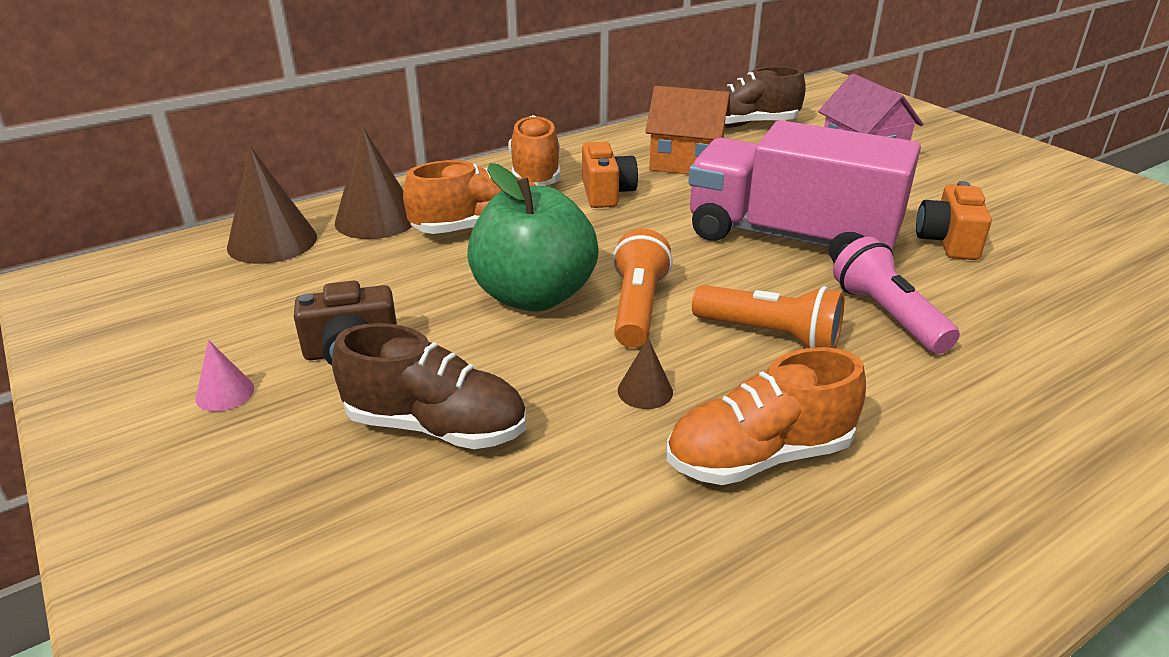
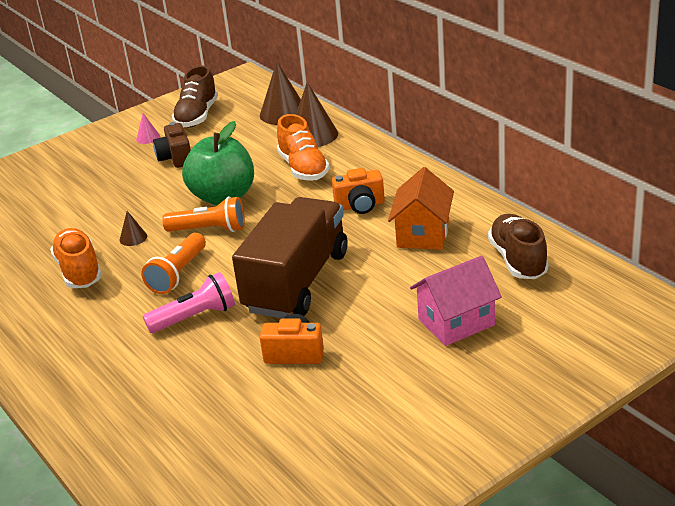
camera: 90 degrees right, 0 degrees up
brown shoe [332,323,526,449] -> brown shoe moved to [172,65,218,128]
orange shoe [508,115,560,186] -> none
pink truck [688,120,921,263] -> brown truck [232,197,348,318]

